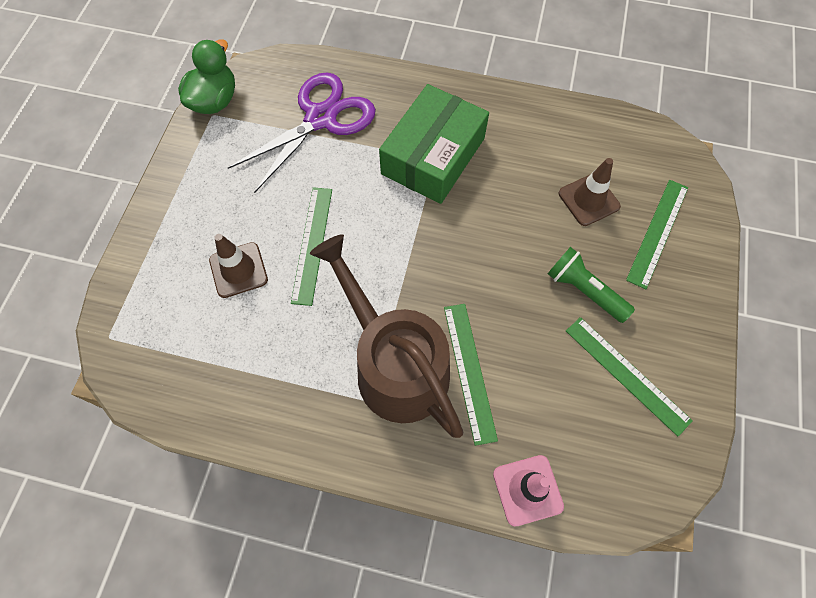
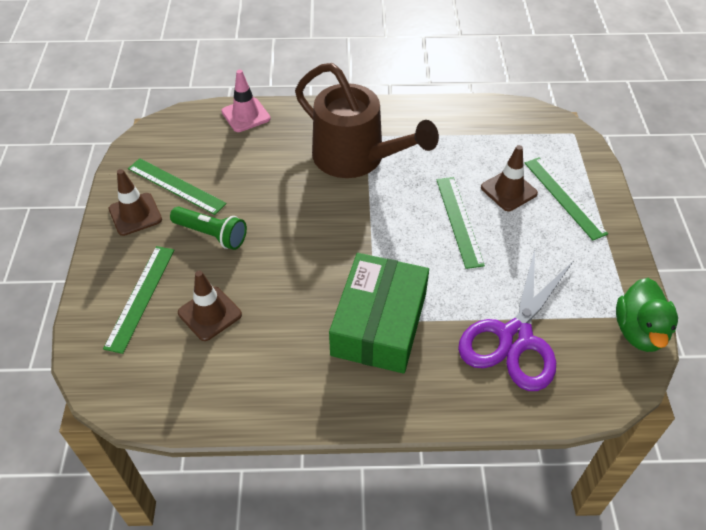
camera: 165 degrees right, 15 degrees down
green ruler [444,304,498,446] -> green ruler moved to [525,157,608,240]
none -> brown traffic cone [109,169,162,236]

